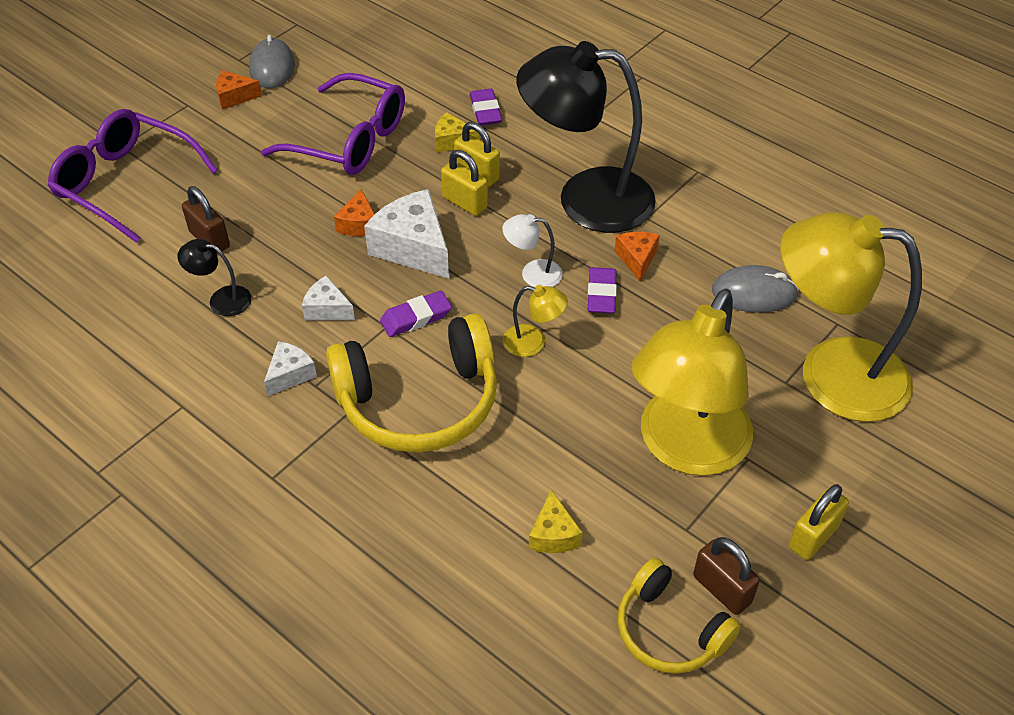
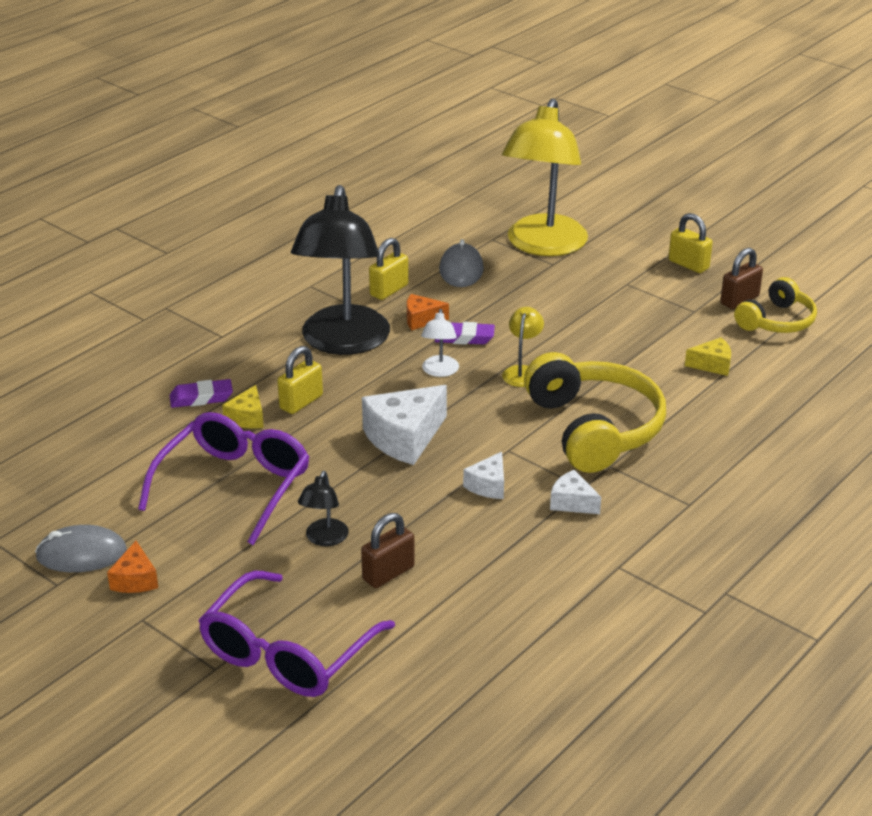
camera: 90 degrees left, 15 degrees down
black lamp [177,239,252,316] -> black lamp moved to [298,471,349,546]
orange cheese [334,189,374,236] -> none
purple eraser [380,290,452,337] -> none
yellow padlock [441,150,488,216] -> yellow padlock moved to [369,238,408,300]
yellow lamp [631,289,753,476] -> none

